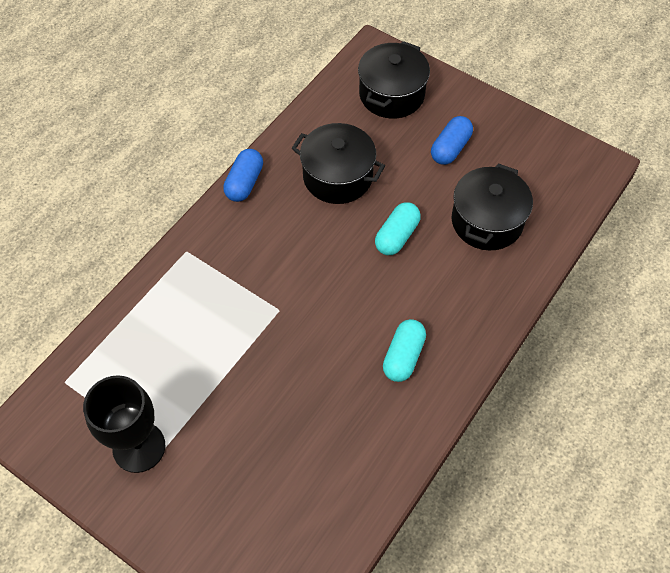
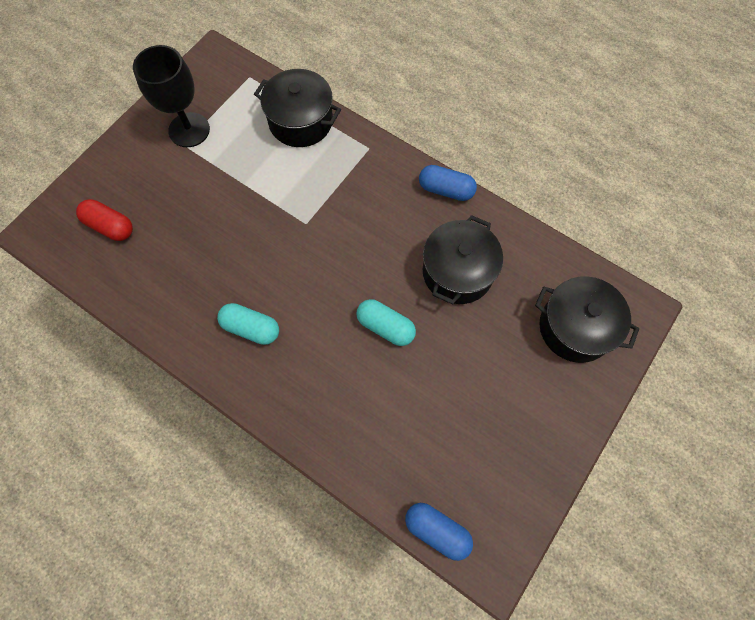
camera: 90 degrees right, 10 degrees up
blue capsule [431,116,473,165] -> blue capsule moved to [405,503,473,561]
black pot [452,163,533,250] -> black pot moved to [254,69,341,147]
none -> red capsule [76,199,133,241]

